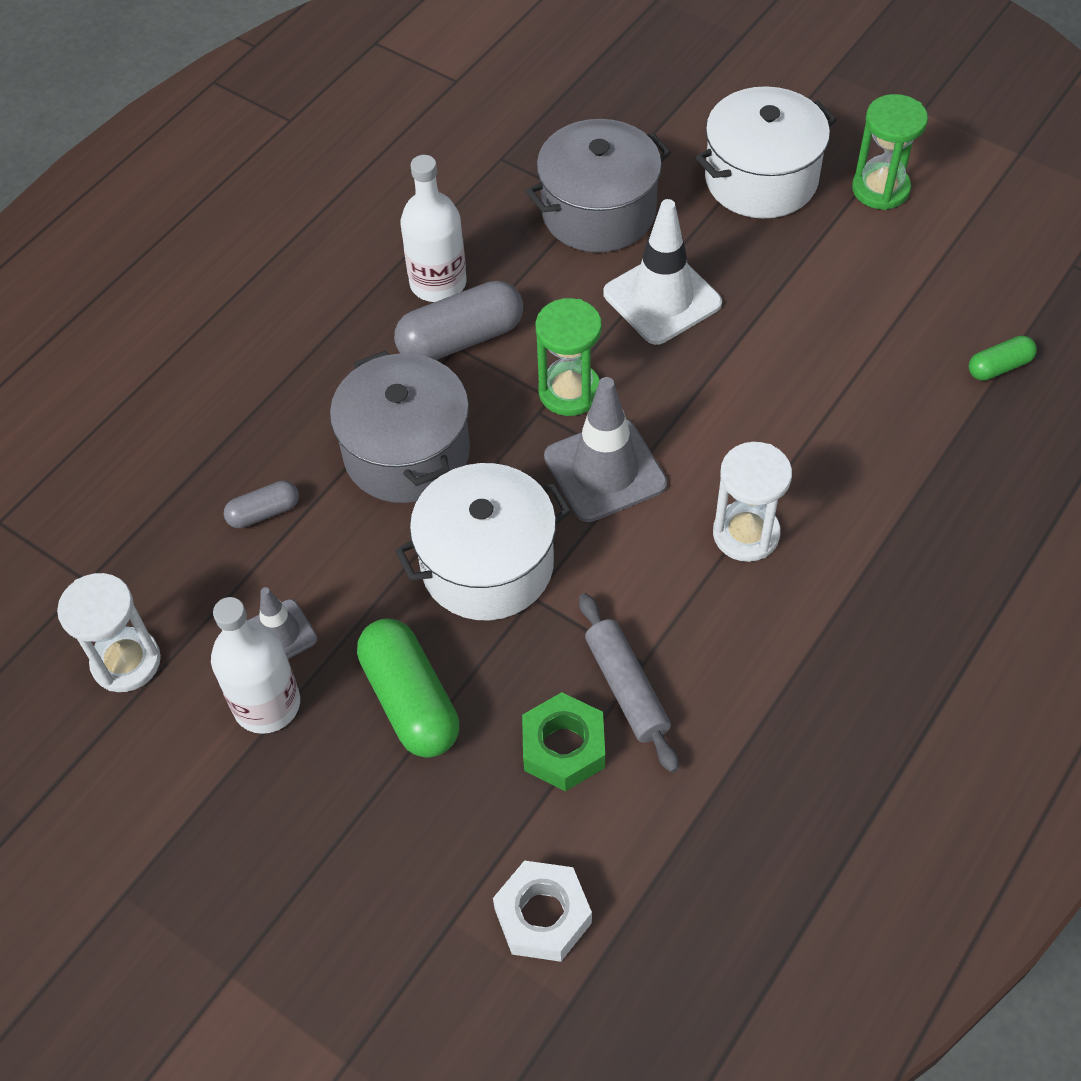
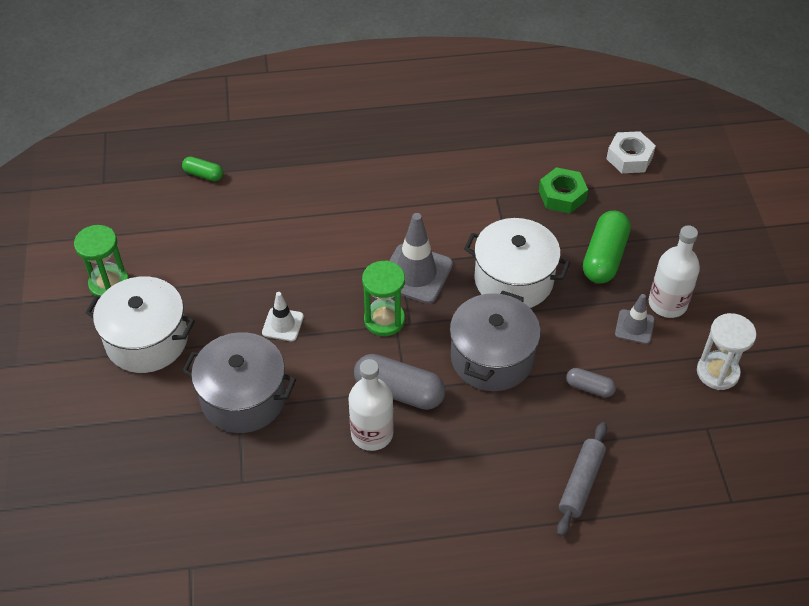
camera: 135 degrees left, 5 degrees down
grey rolling pin [579,593,679,773] -> grey rolling pin moved to [557,422,607,537]
white traffic cone [603,199,722,345] -> white traffic cone [262,292,304,341], size x0.57
white hourglass [713,442,792,562] -> none

